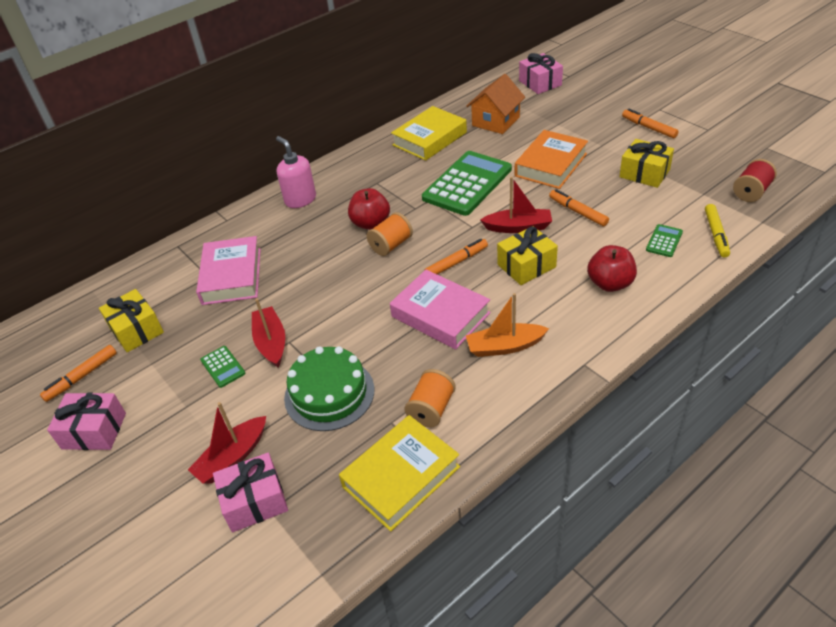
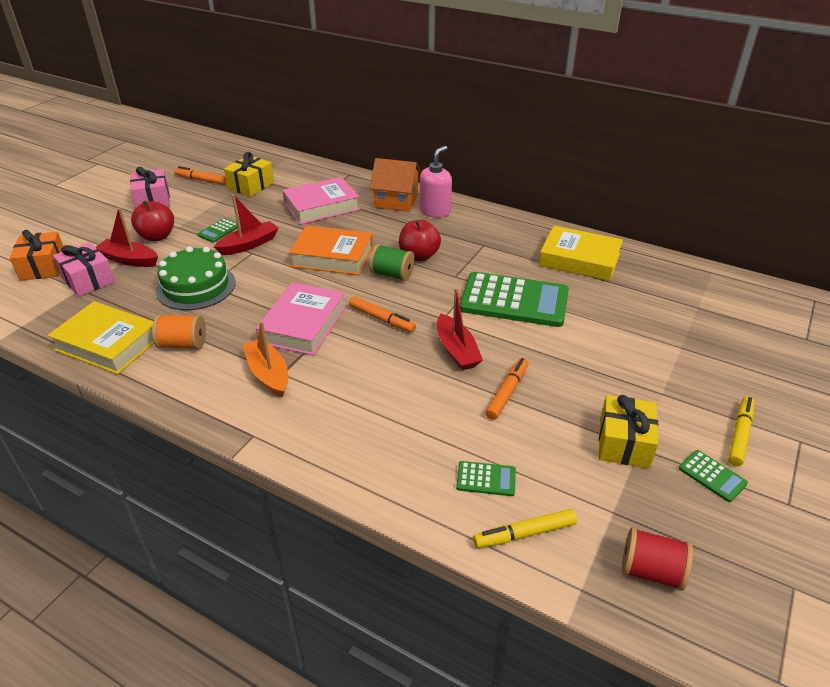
camera: 65 degrees right, 5 degrees down
orange spool [367,212,413,256] -> green spool [369,244,415,281]
orange house [466,74,525,134] -> orange house moved to [370,158,421,212]
yellow gift [497,226,558,285] -> none
orange book [515,130,588,189] -> orange book moved to [289,225,373,275]
pink gift [519,53,563,94] -> none
red apple [587,245,637,292] -> red apple moved to [131,200,174,241]
orange marker [622,109,679,138] -> yellow marker [728,396,755,466]
none -> orange gift [9,230,63,281]
none -> green calculator [679,450,748,502]

